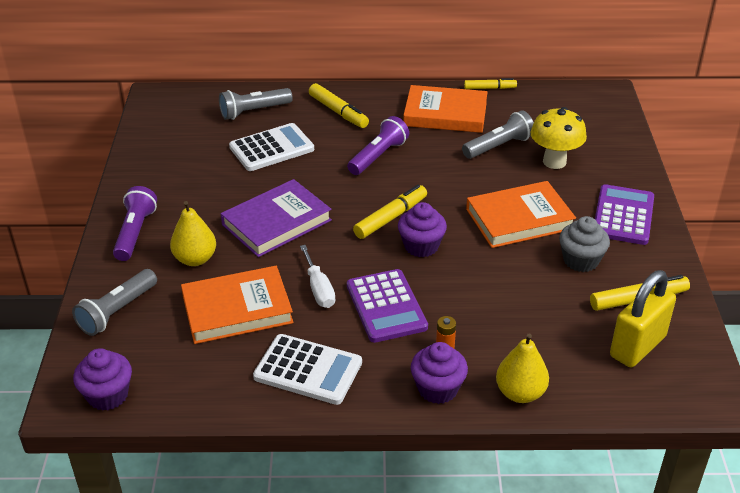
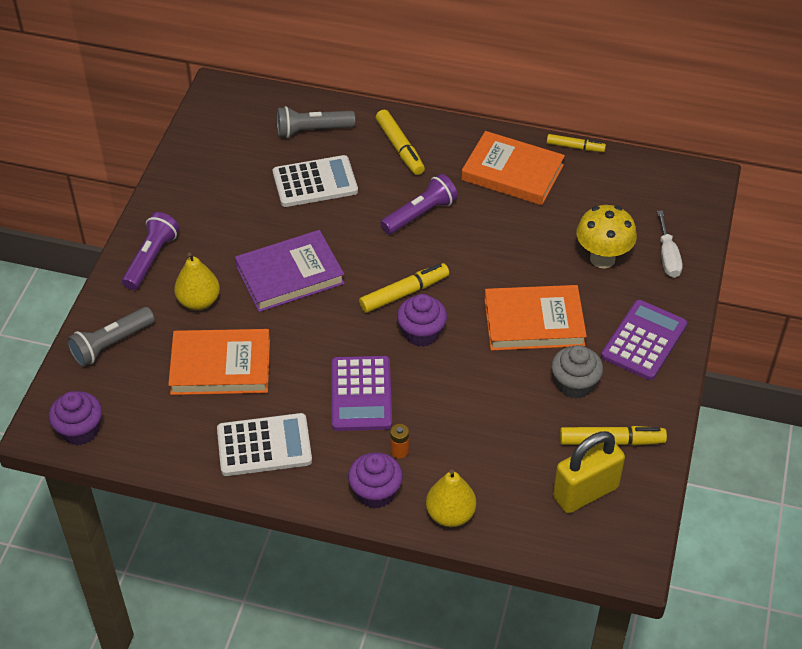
camera: 15 degrees right, 10 degrees up
white calculator [253,334,362,405] -> white calculator turned 45 degrees counterclockwise [217,413,312,476]
white screwdriver [300,245,335,308] -> white screwdriver moved to [657,210,683,278]
grey flashlight [462,110,534,159] -> none

